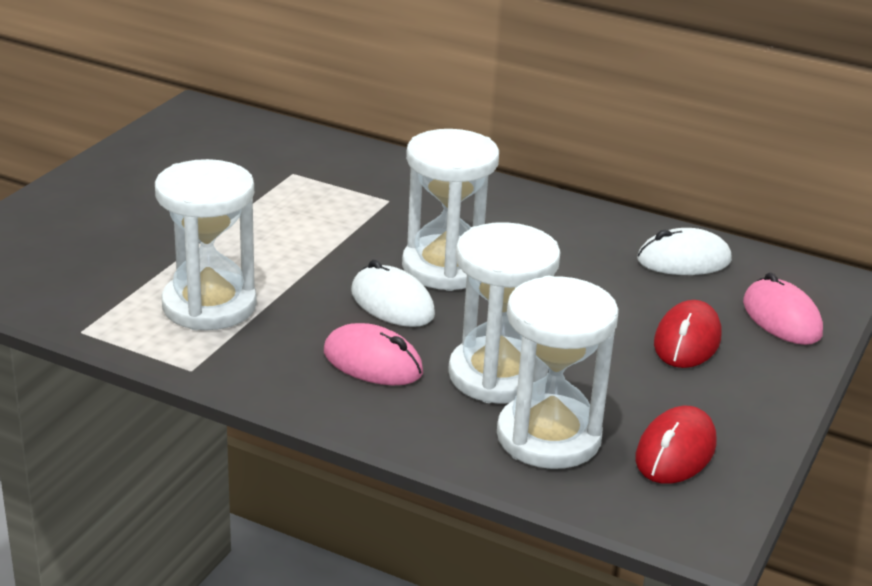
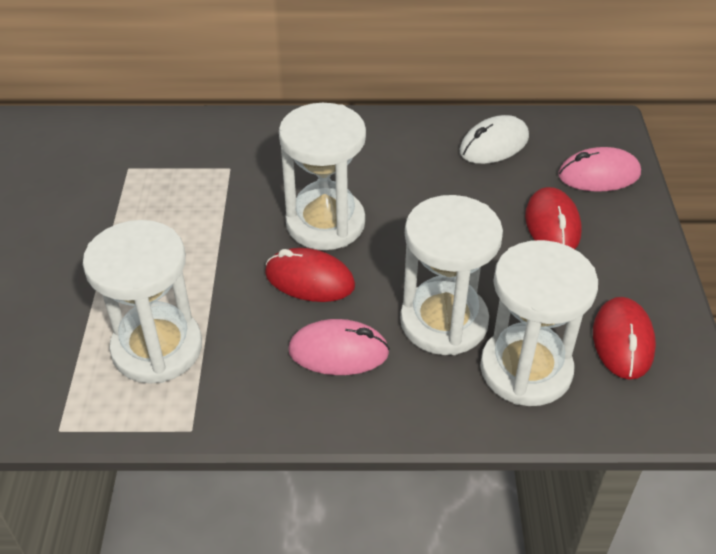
camera: 25 degrees left, 15 degrees up
white mouse [351,260,435,327] -> red mouse [265,248,355,302]
pink mouse [743,272,823,345] -> pink mouse turned 45 degrees counterclockwise [558,147,641,192]

